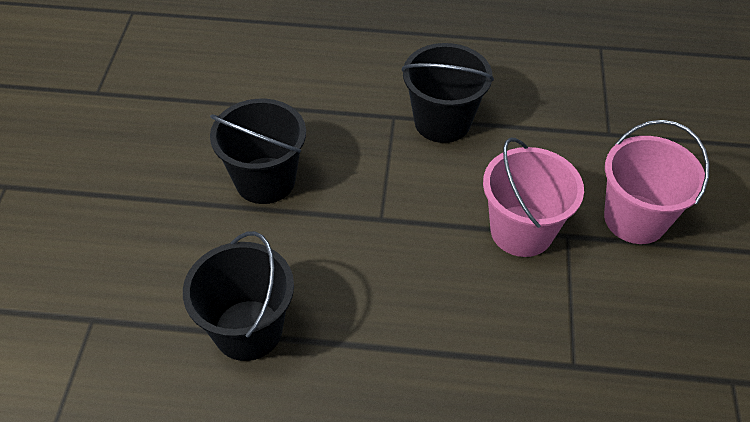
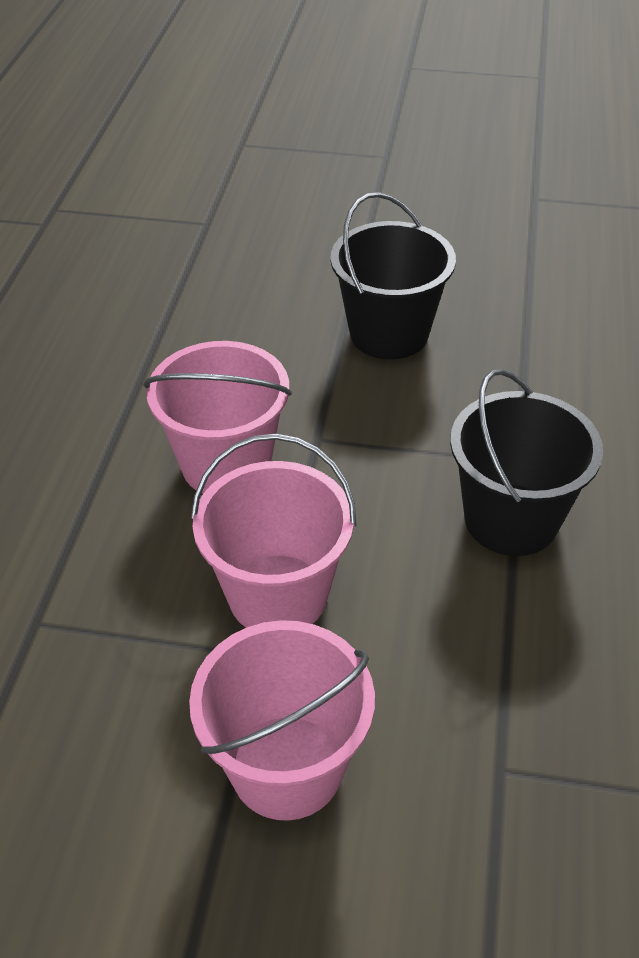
camera: 95 degrees right, 5 degrees down
black bucket [183,231,294,361] -> none
none -> pink bucket [143,341,292,494]

